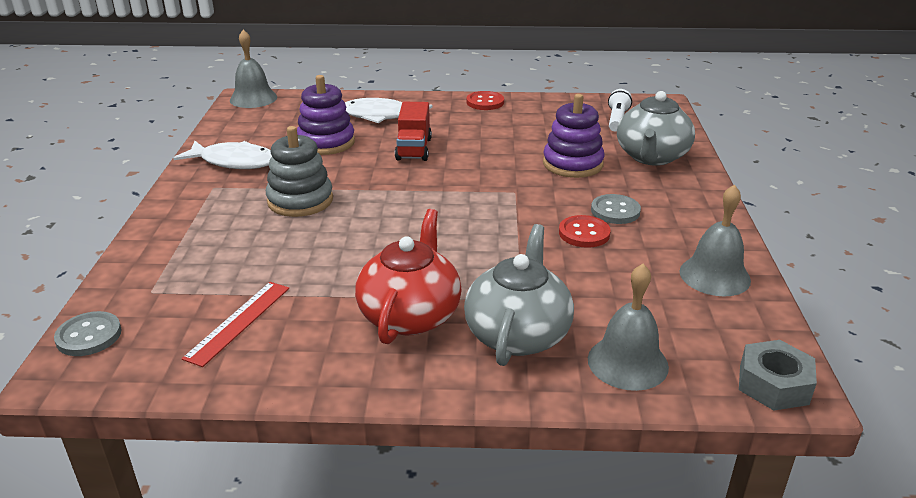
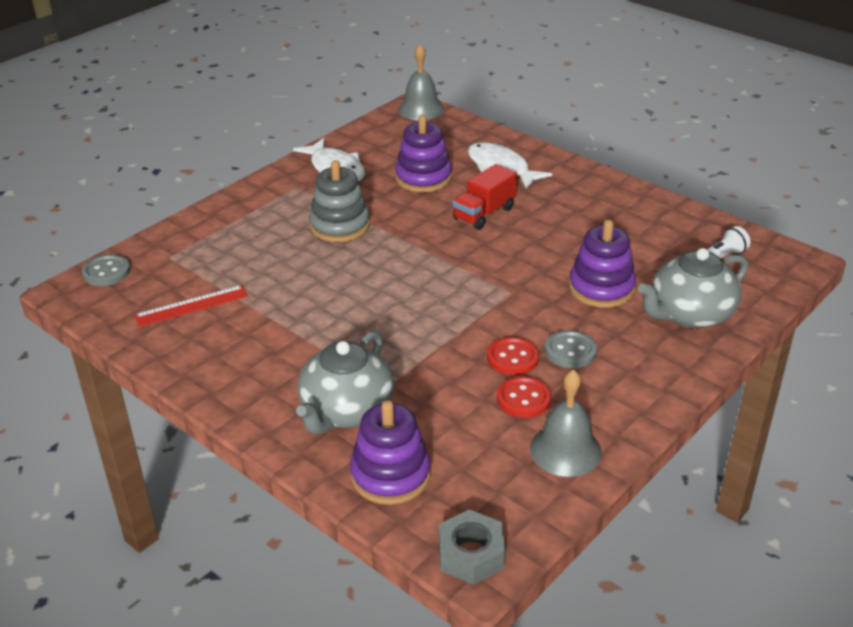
camera: 40 degrees right, 5 degrees up
red teapot [355,209,462,344] -> none
grey teapot [464,224,574,366] -> grey teapot turned 150 degrees clockwise [296,330,395,435]
red button [467,91,504,110] -> red button moved to [497,376,551,418]
grey bell [588,264,669,391] -> purple stacking toy [350,400,431,505]

